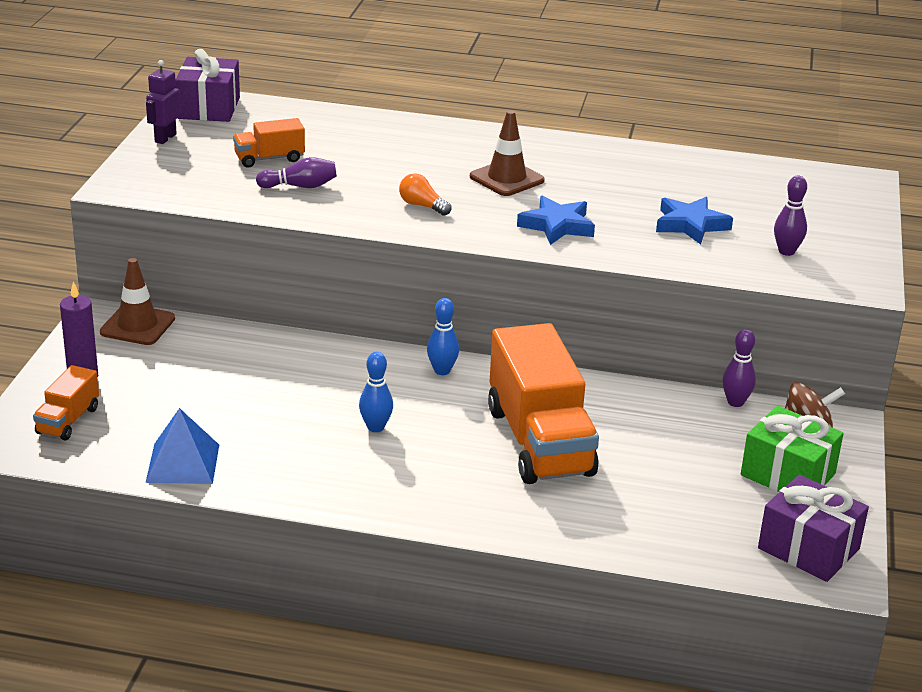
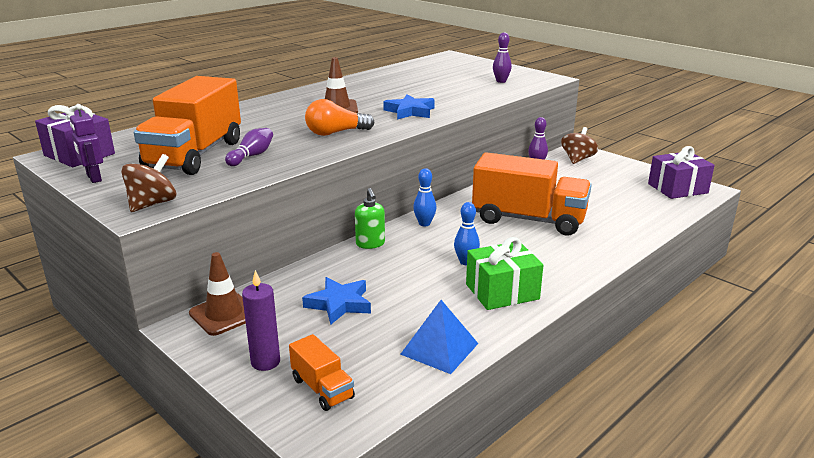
camera: 55 degrees left, 5 degrees down
orange truck [233,118,305,167] -> orange truck [134,76,241,175], size x2.15
orange light bulb [399,174,451,216] -> orange light bulb [305,99,374,136], size x1.55
blue star [656,197,733,245] -> blue star moved to [302,277,371,324]
green gift [741,406,844,492] -> green gift moved to [466,237,543,310]
none -> brown spinning top [121,154,176,212]
none -> green soap dispenser [355,188,385,249]

